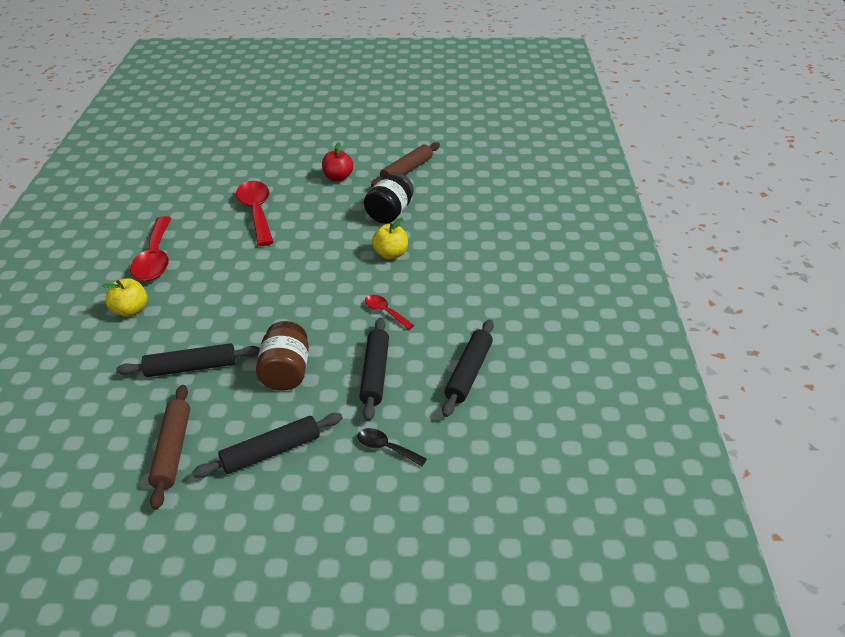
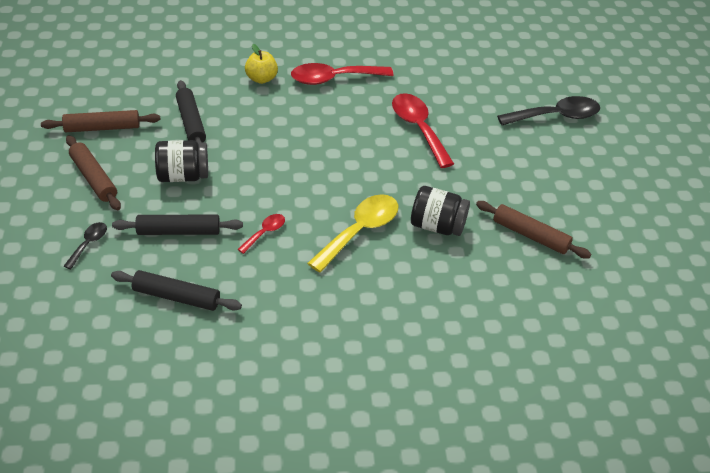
camera: 80 degrees right, 5 degrees up
black rolling pin [192,413,343,478] -> brown rolling pin [66,135,121,210]
red spoon [236,181,273,246] -> red spoon turned 90 degrees counterclockwise [392,93,454,168]
brown jar [256,321,309,391] -> black jar [155,140,208,182]
red apple [322,142,354,181] -> none
yellow apple [372,218,408,260] -> yellow spoon [307,194,398,273]
none -> black spoon [497,96,600,125]

